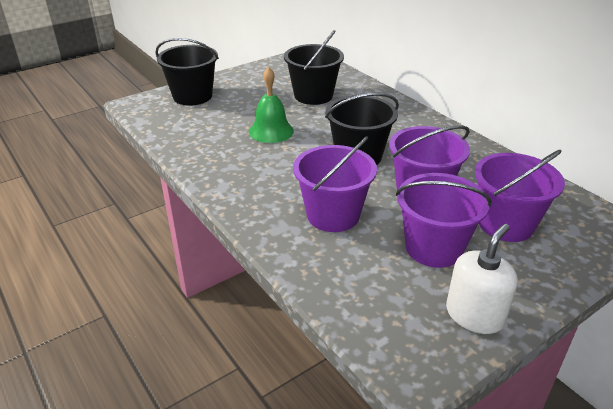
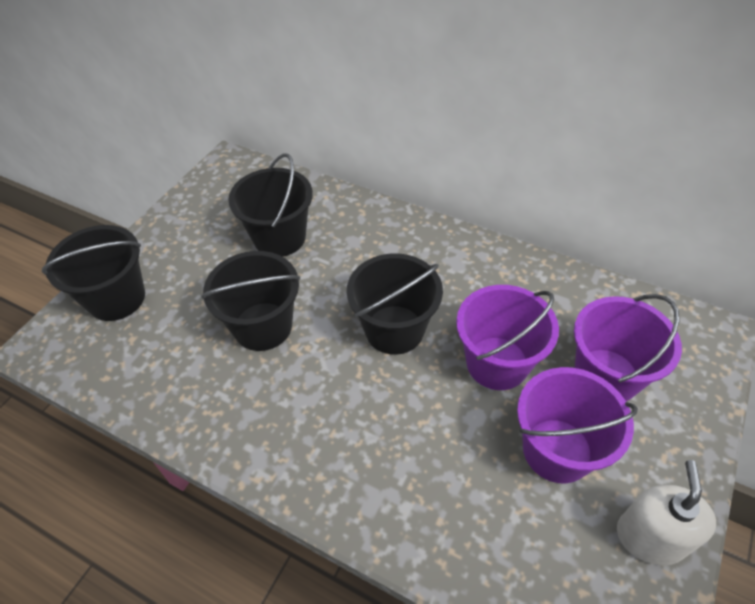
camera: 25 degrees left, 15 degrees up
green bell [249,67,294,143] -> black bucket [201,251,300,351]
purple bucket [293,136,377,232] -> none

